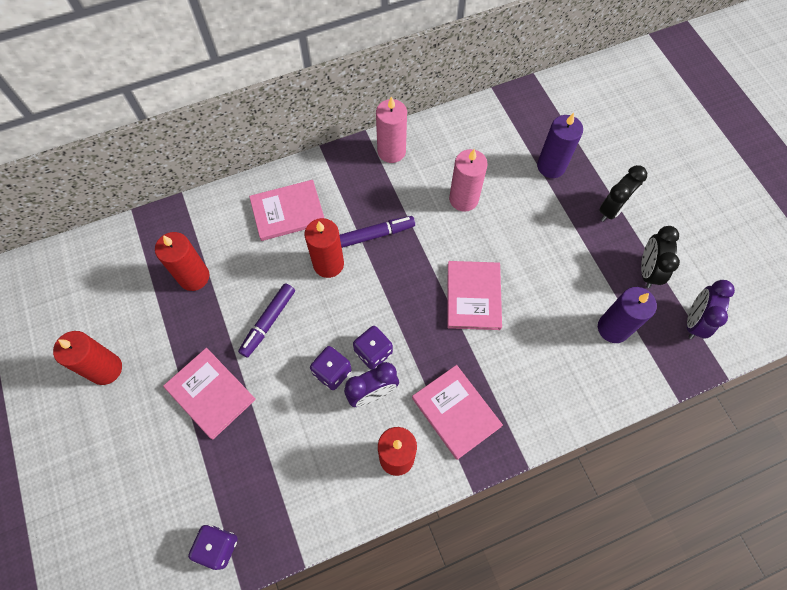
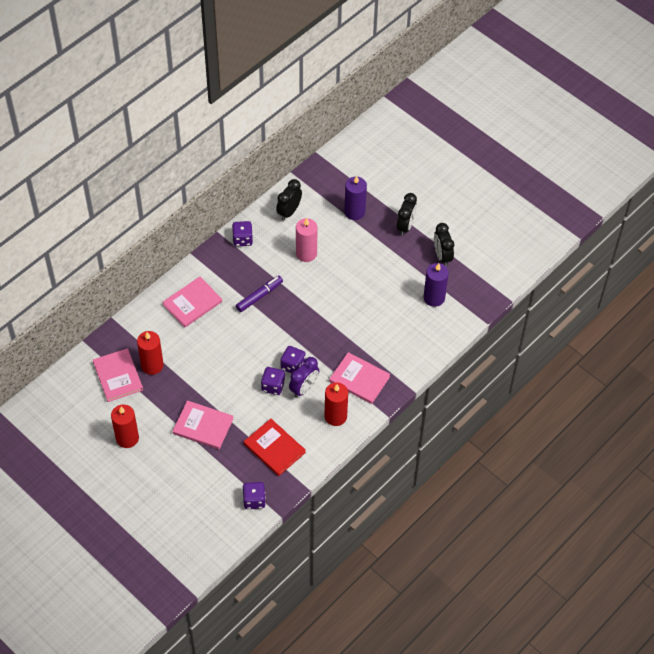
camera: 25 degrees left, 10 degrees down
purple marker [238,283,295,358] -> none
red candle [305,218,344,278] -> none
pink candle [376,96,407,163] -> purple dice [232,221,253,246]
pink book [447,261,502,330] -> pink book moved to [93,348,143,402]
purple clock [687,280,735,339] -> none
none -> red book [244,418,306,476]
none -> black clock [276,179,302,221]

